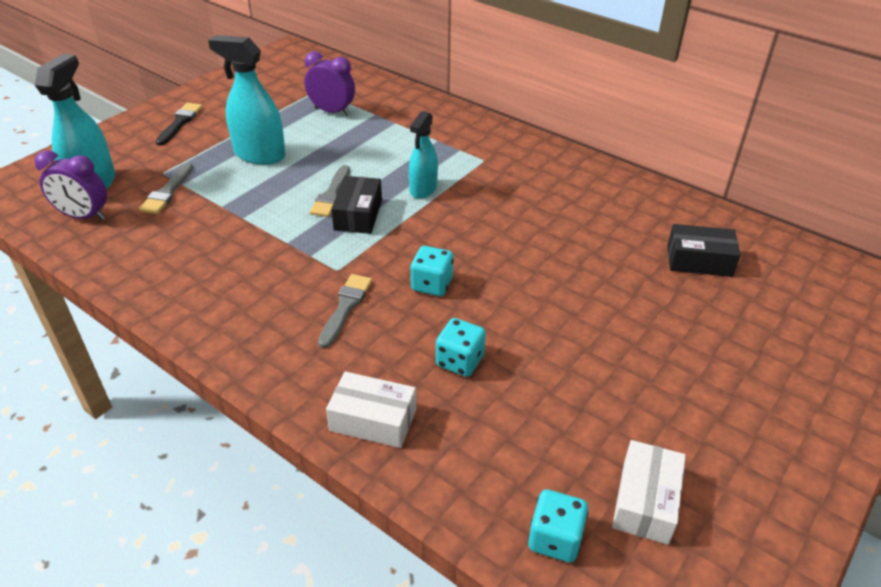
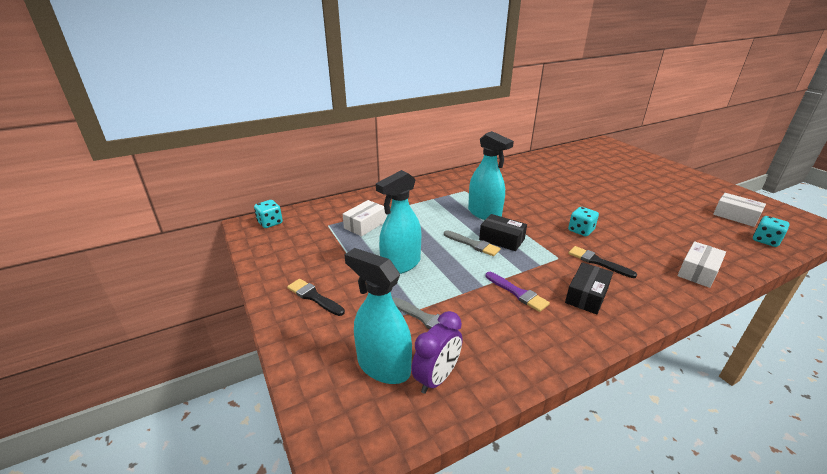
camera: 65 degrees left, 10 degrees down
purple clock [304,51,355,116] -> white box [343,200,386,236]
grey brush [318,274,372,348] -> black brush [568,246,637,278]
turquoise spray bottle [409,111,438,199] -> turquoise spray bottle [468,131,514,220], size x1.53
turquoise dice [436,318,486,377] -> turquoise dice moved to [254,200,283,228]
black box [667,224,740,277] -> black box moved to [565,262,613,314]
none -> purple brush [486,272,550,312]

